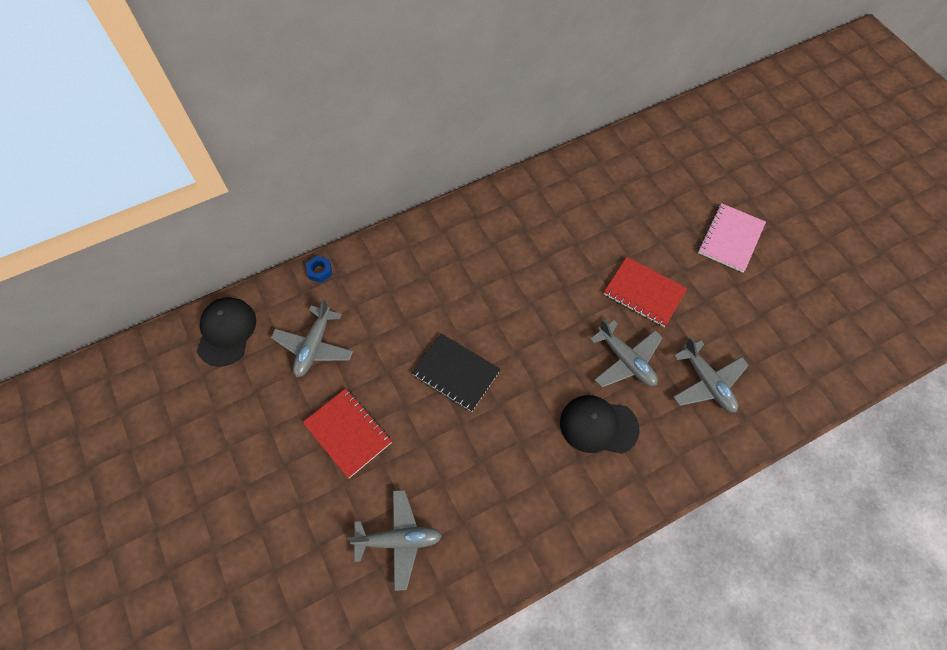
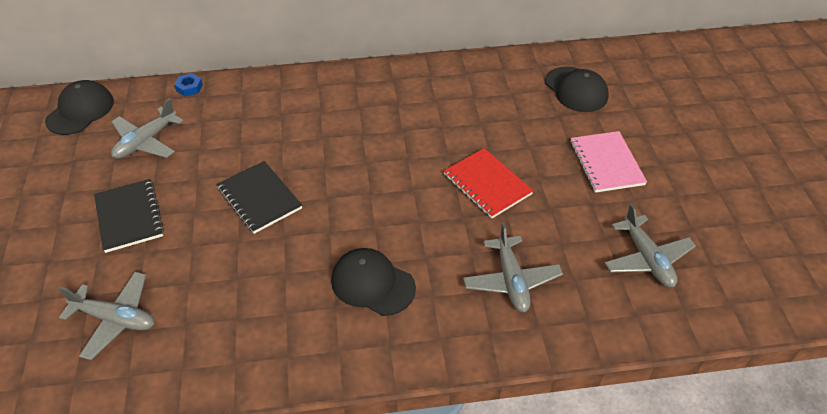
camera: 20 degrees right, 15 degrees down
red notebook [303,388,392,478] -> black notebook [94,179,164,253]
grey plane [590,319,663,387] -> grey plane moved to [605,204,696,288]
pink notebook [698,203,766,272] -> pink notebook turned 60 degrees counterclockwise [570,131,647,193]
none -> black cap [545,67,609,112]

